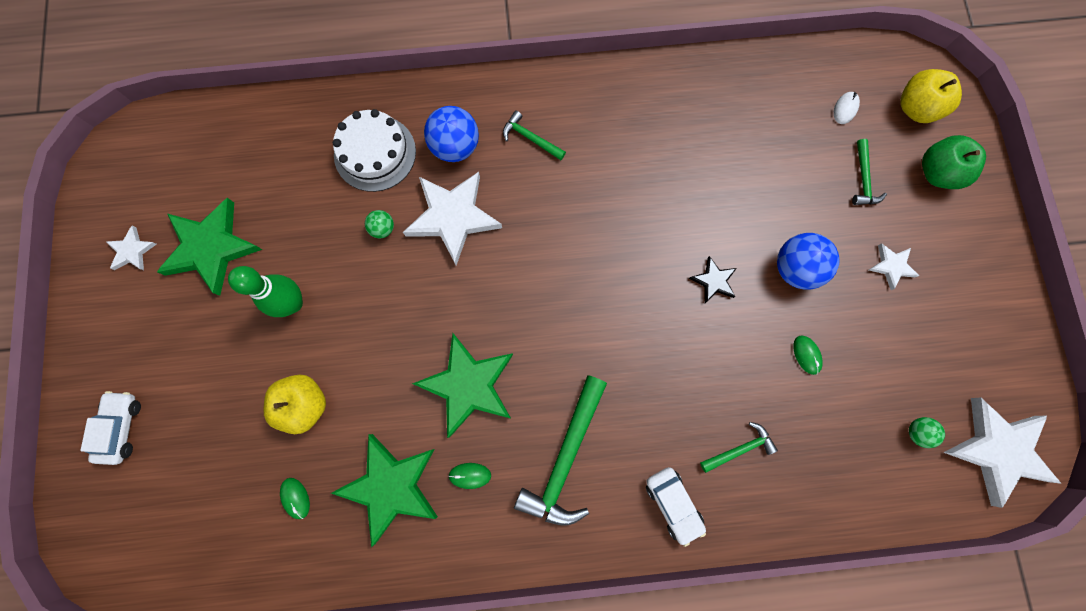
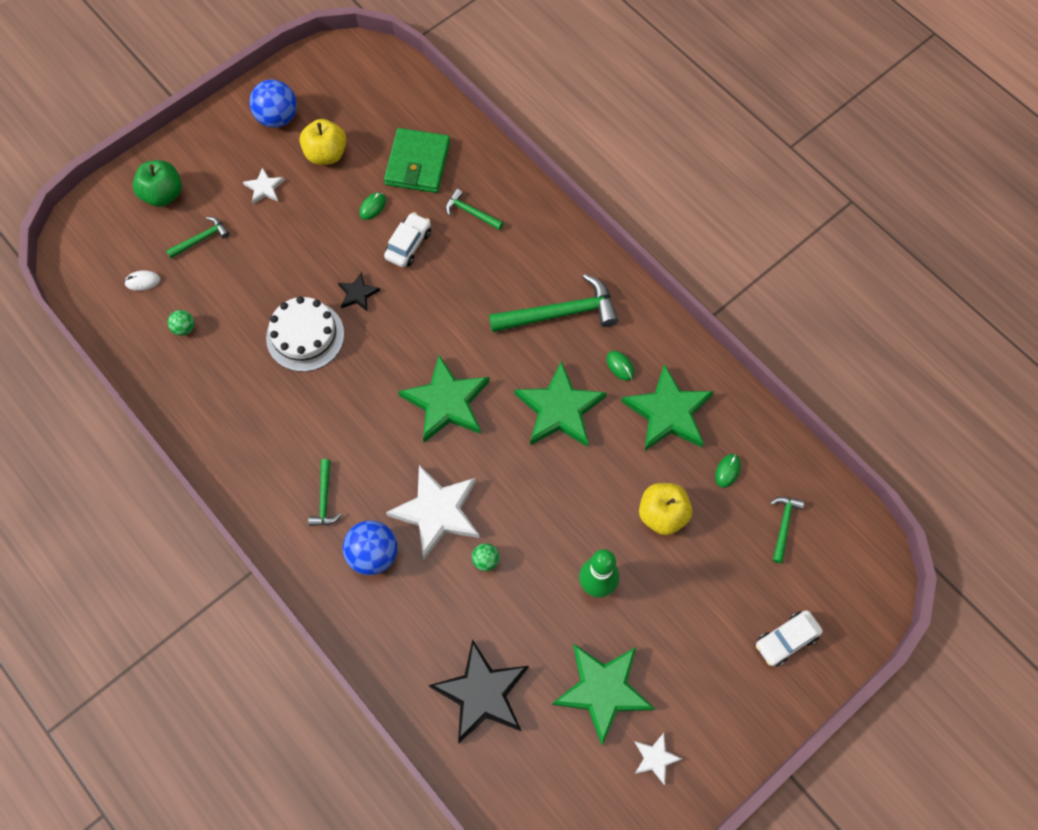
camera: 125 degrees left, 10 degrees down
white cake [333,109,416,192] -> white cake moved to [266,296,344,372]
white car [646,467,706,547] -> white car moved to [384,212,431,267]
blue ball [777,233,840,289] -> blue ball moved to [249,80,297,128]
yellow apple [900,69,962,123] -> yellow apple moved to [300,119,347,165]
green ball [909,417,945,448] -> green ball moved to [168,310,194,336]
white star [943,398,1061,508] -> none
none -> green wallet [384,128,450,193]
none -> green star [398,355,489,443]
none -> black star [429,639,529,743]
none -> green hammer [770,497,804,563]

